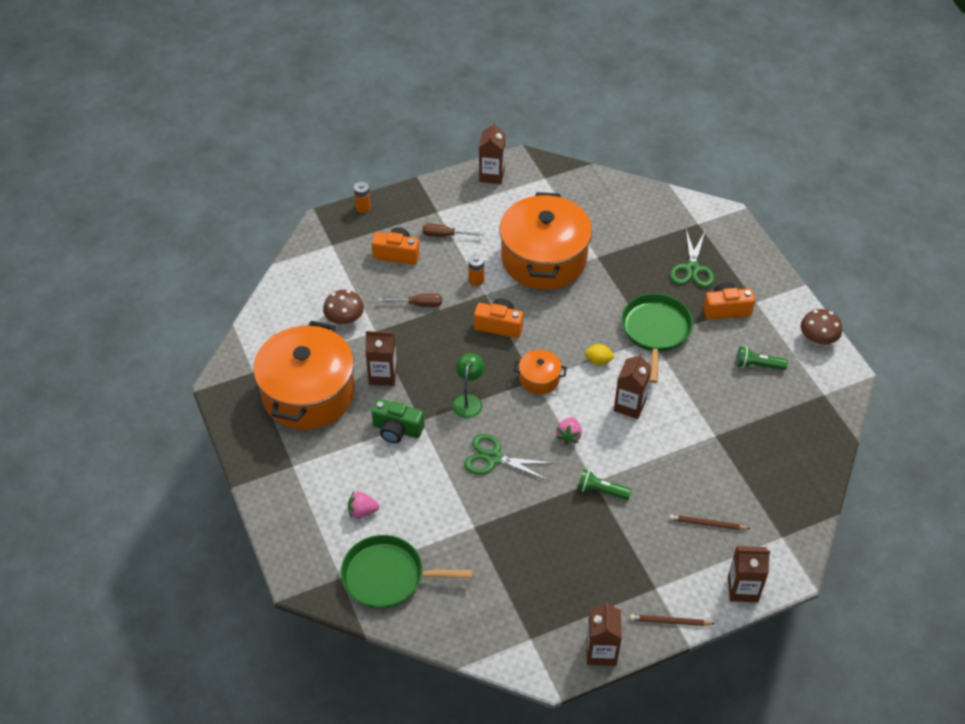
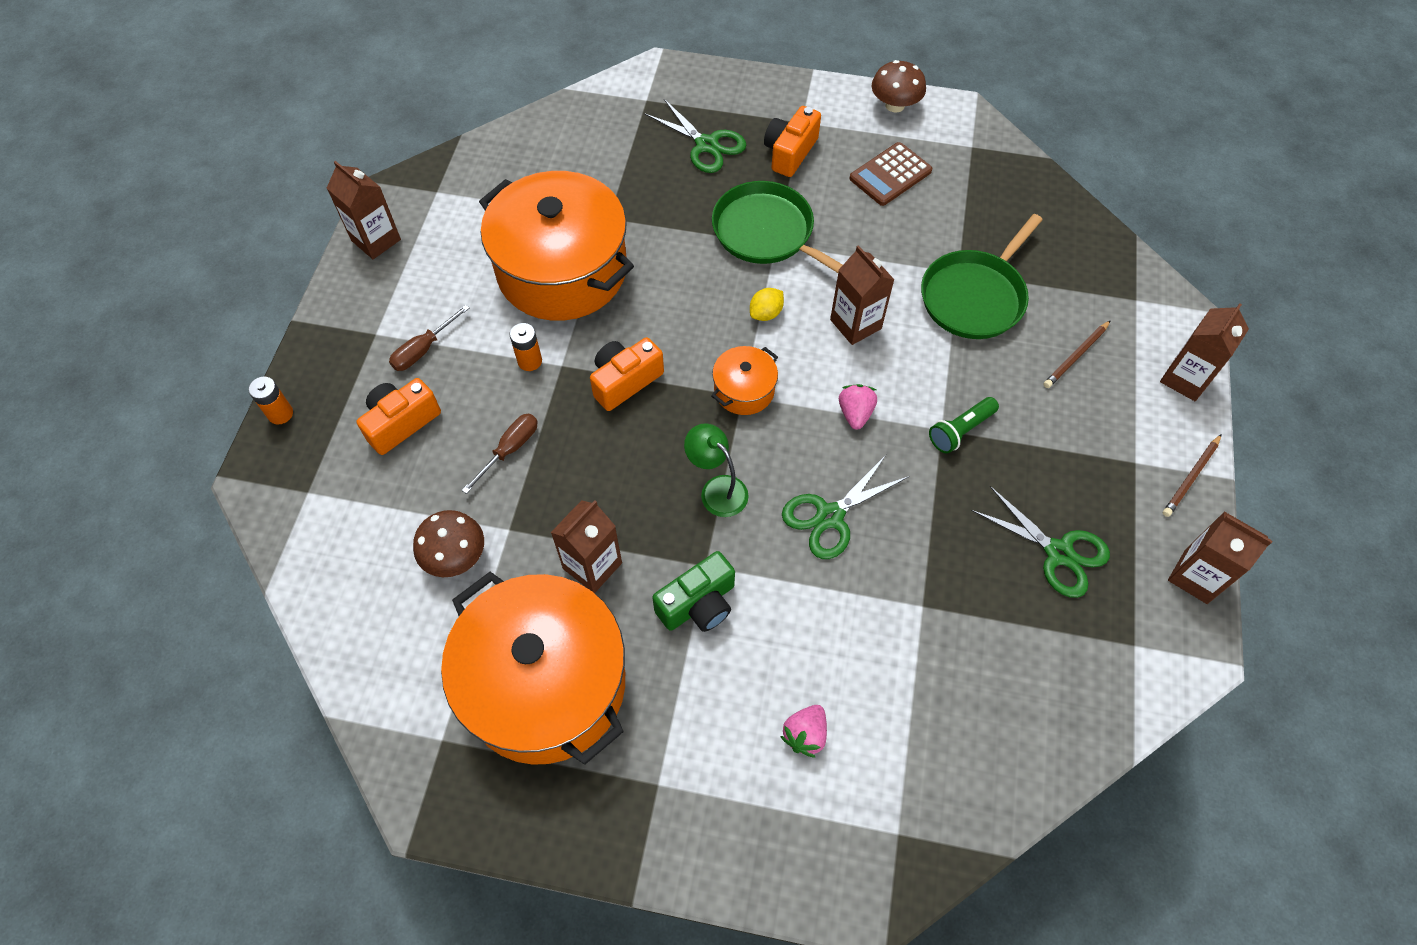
camera: 55 degrees left, 10 degrees up
green pan [341,535,473,609] -> green pan moved to [921,214,1042,339]
pink strawberry [556,417,582,445] -> pink strawberry turned 135 degrees counterclockwise [839,384,877,430]
green flashlight [736,347,788,370] -> brown calculator [849,142,932,206]
none -> green scissors [971,486,1110,598]

